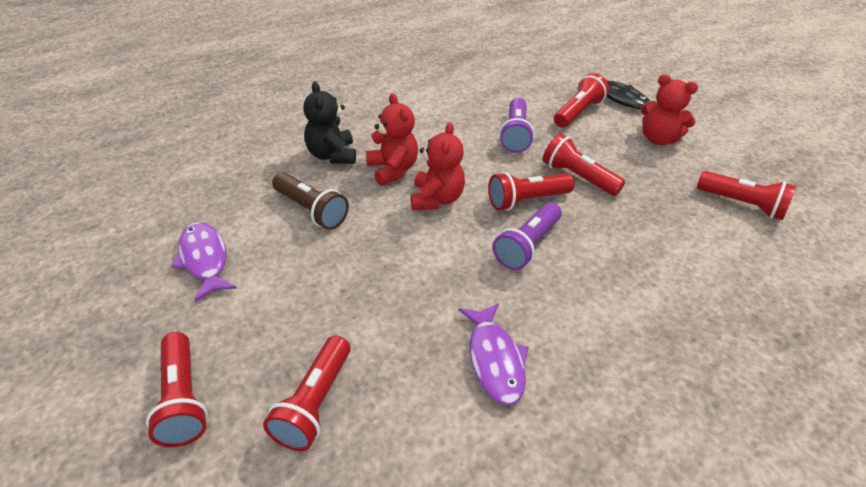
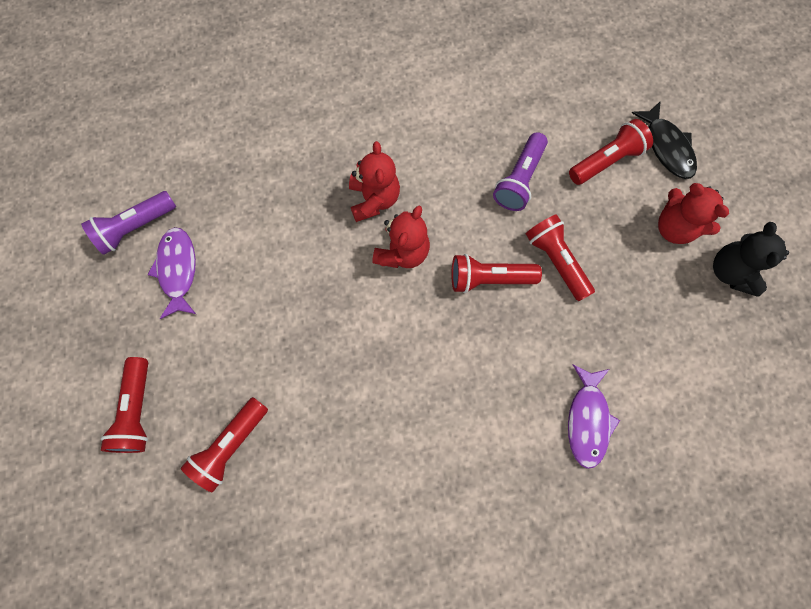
camera: 20 degrees right, 30 degrees up
brown flashlight [272,172,349,230] -> none
black teddy bear [303,81,356,164] -> black teddy bear moved to [713,222,789,296]
purple fish [459,303,529,405] -> purple fish moved to [568,364,620,469]
purple flashlight [493,202,562,270] -> purple flashlight moved to [81,191,176,255]
red flashlight [697,171,796,220] -> none

